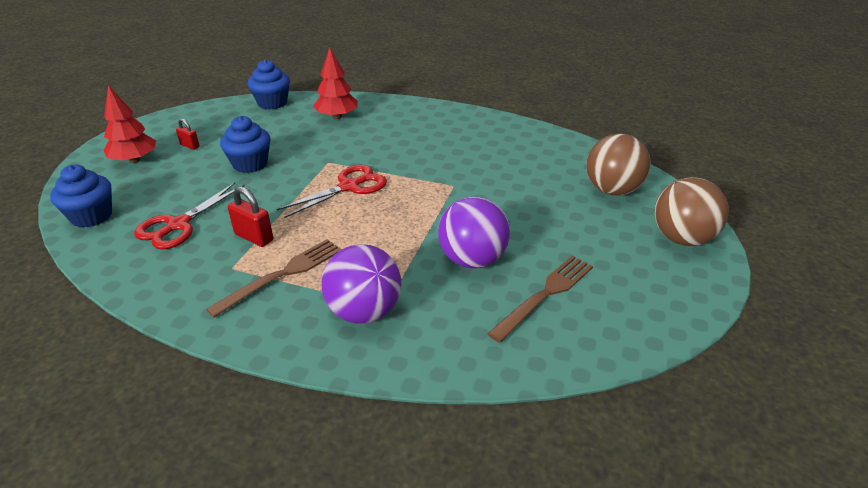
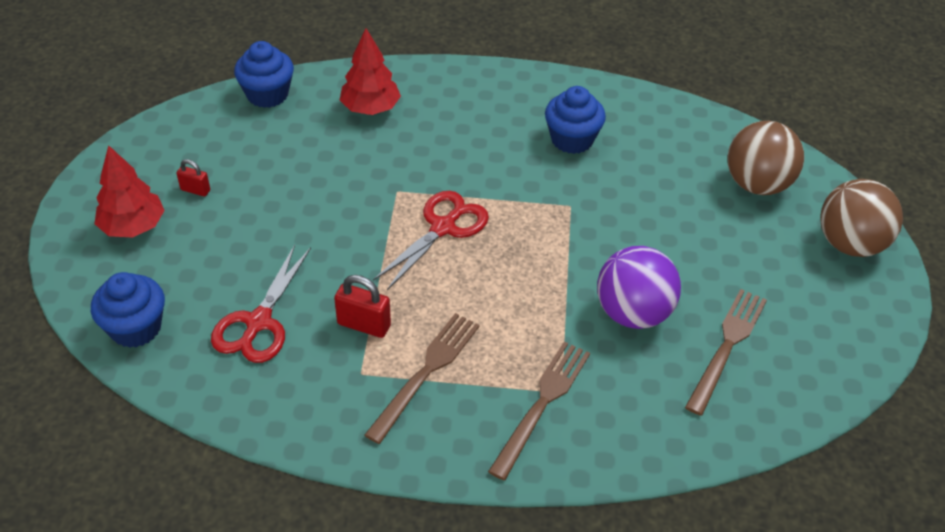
camera: 15 degrees left, 10 degrees up
blue cupcake [220,116,271,173] -> blue cupcake moved to [545,86,606,154]
purple ball [322,244,401,324] -> brown fork [488,341,590,480]

